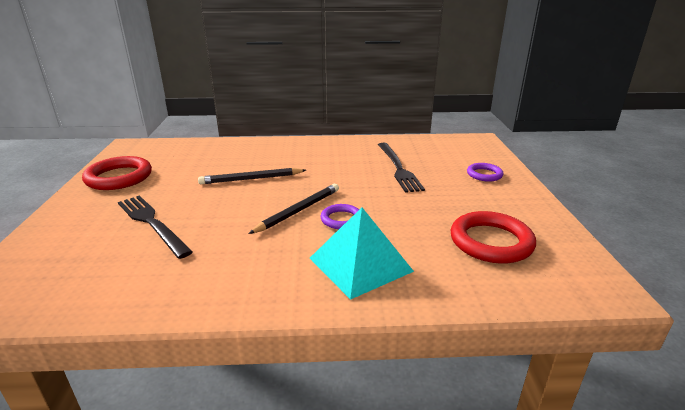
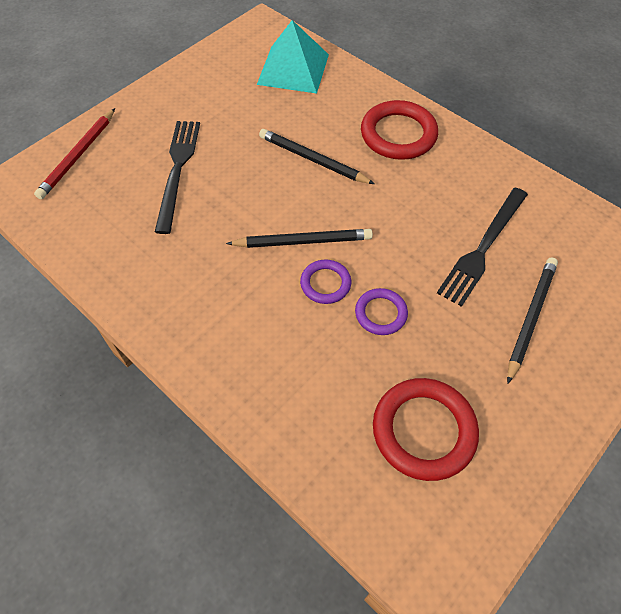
camera: 45 degrees right, 30 degrees up
red ring [82,156,152,190] -> red ring moved to [361,100,438,160]
turquoise pyramid [310,208,414,300] -> turquoise pyramid moved to [257,20,329,94]
purple ring [467,163,503,182] -> purple ring moved to [355,288,408,335]
none -> red pencil [34,108,115,199]
none -> black pencil [507,257,558,384]

